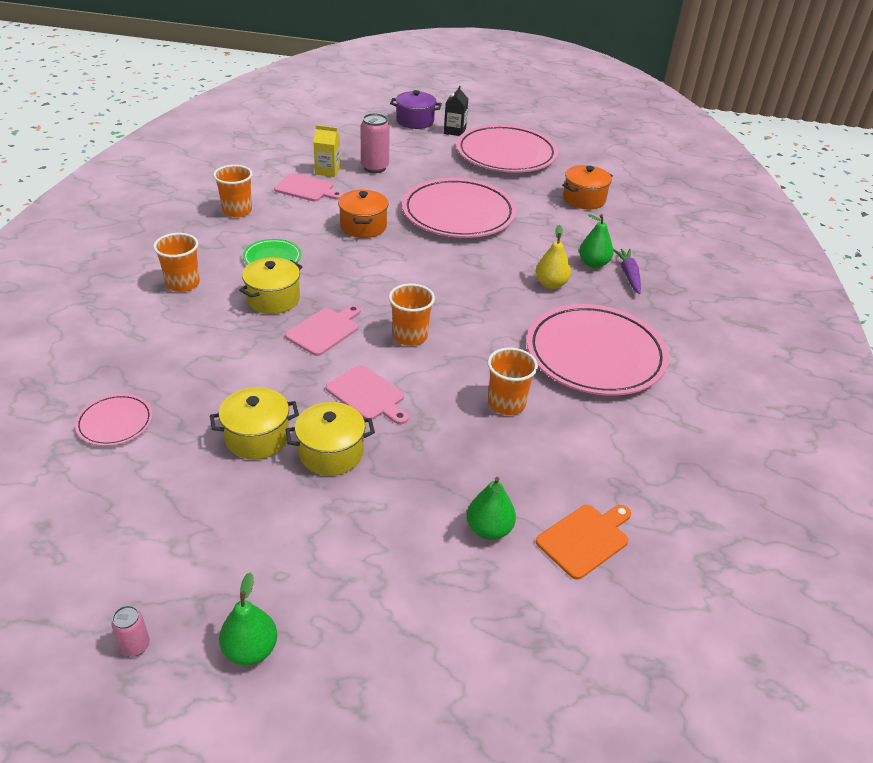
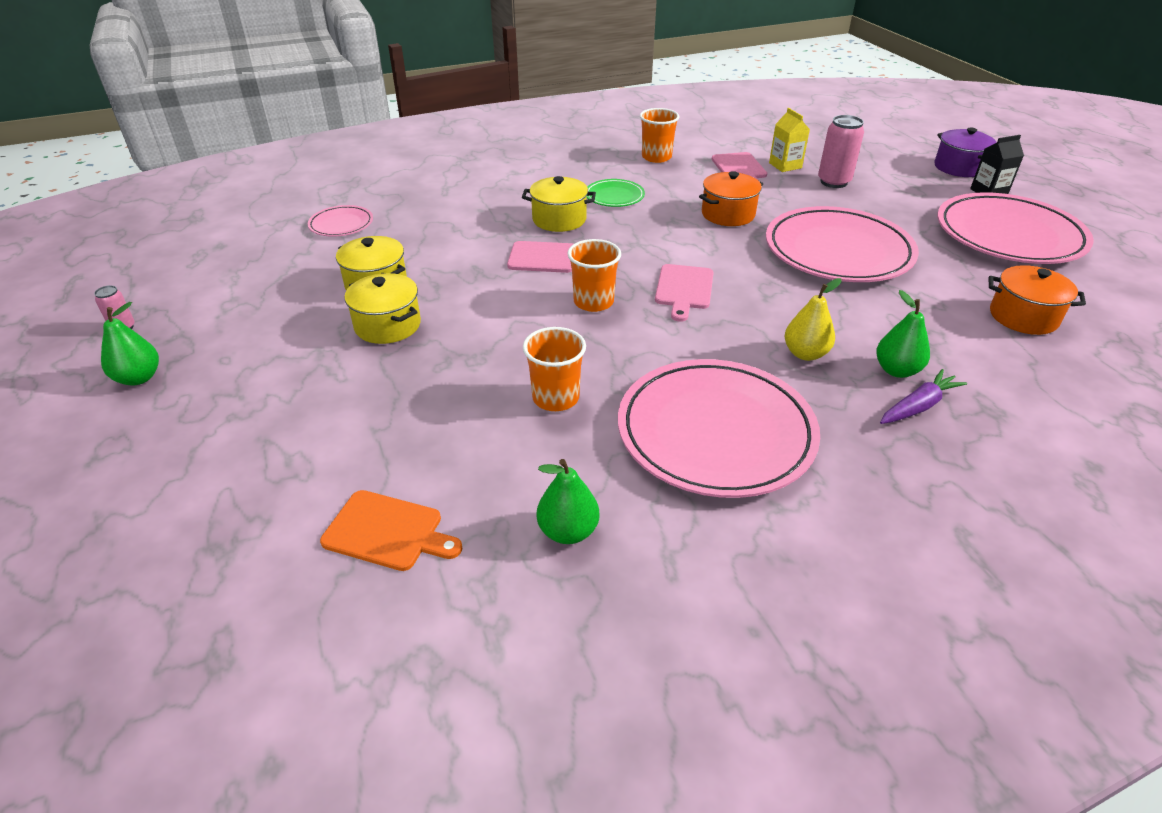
camera: 60 degrees right, 0 degrees up
orange cup [153,233,200,292] -> none
pink cutting board [326,365,409,424] -> pink cutting board moved to [655,264,714,322]
green pear [467,477,516,540] -> green pear moved to [537,459,599,544]

